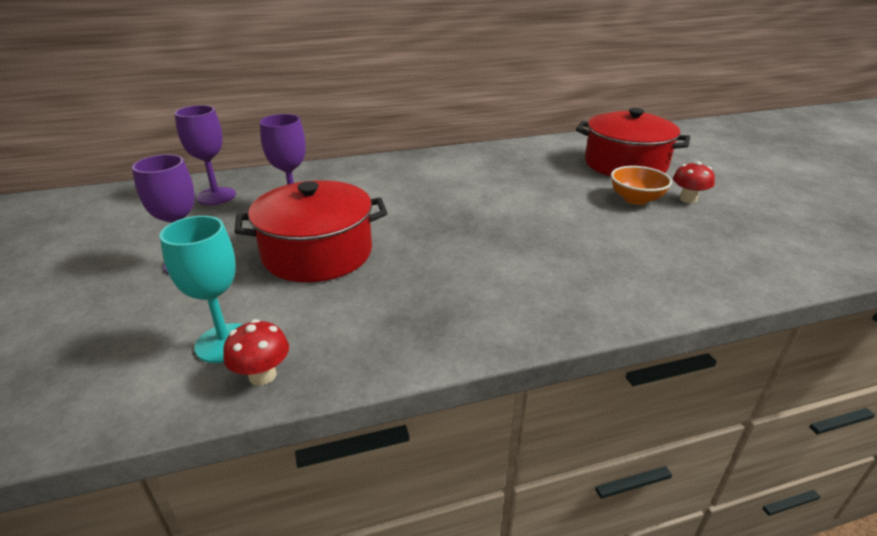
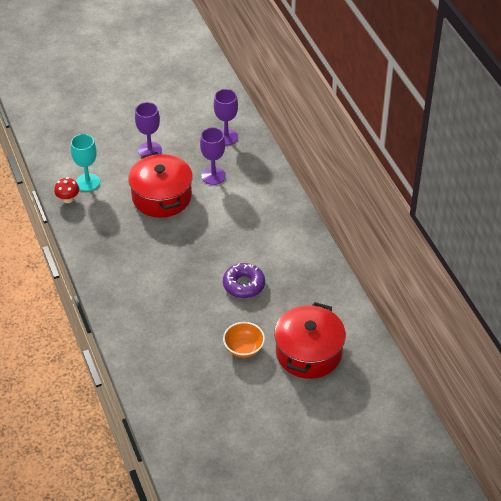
camera: 85 degrees right, 15 degrees up
red mushroom [673,161,715,203] -> none
none -> purple donut [223,263,265,298]

